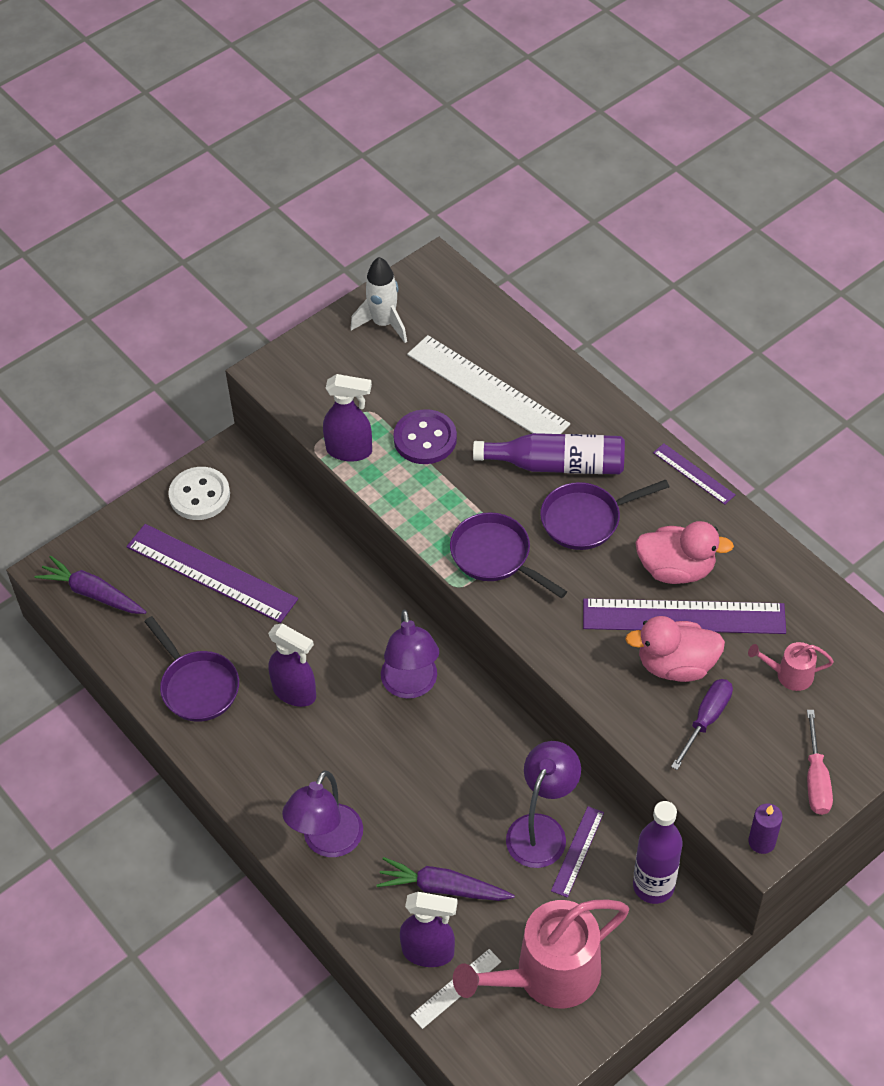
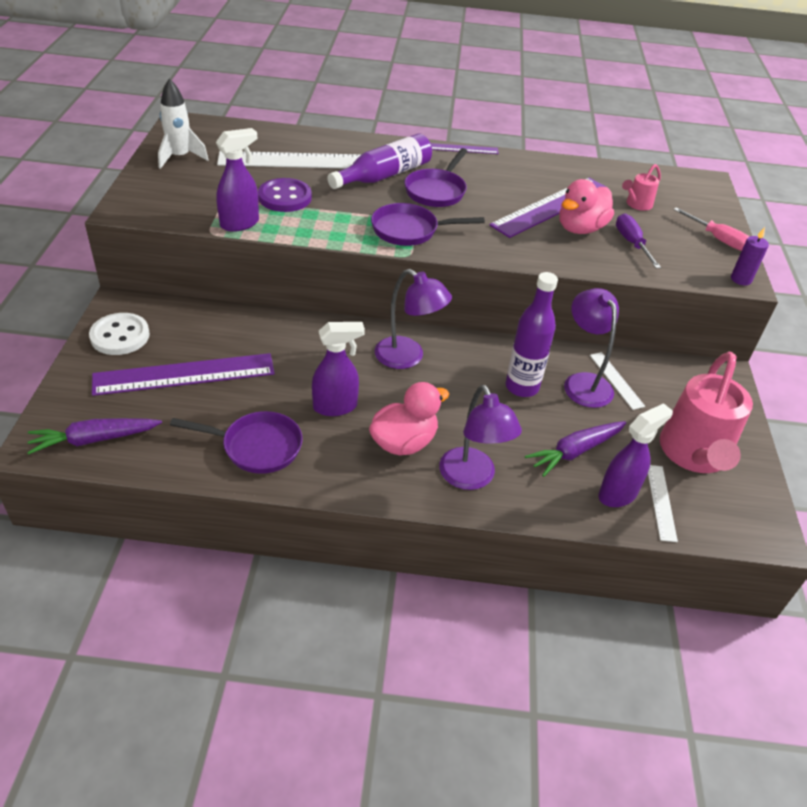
camera: 50 degrees left, 10 degrees down
purple ruler [551,806,604,898] -> white ruler [590,352,645,410]
purple bottle [633,801,683,904] -> purple bottle moved to [506,272,558,397]
pink duck [635,521,734,584] -> pink duck moved to [369,382,449,455]

